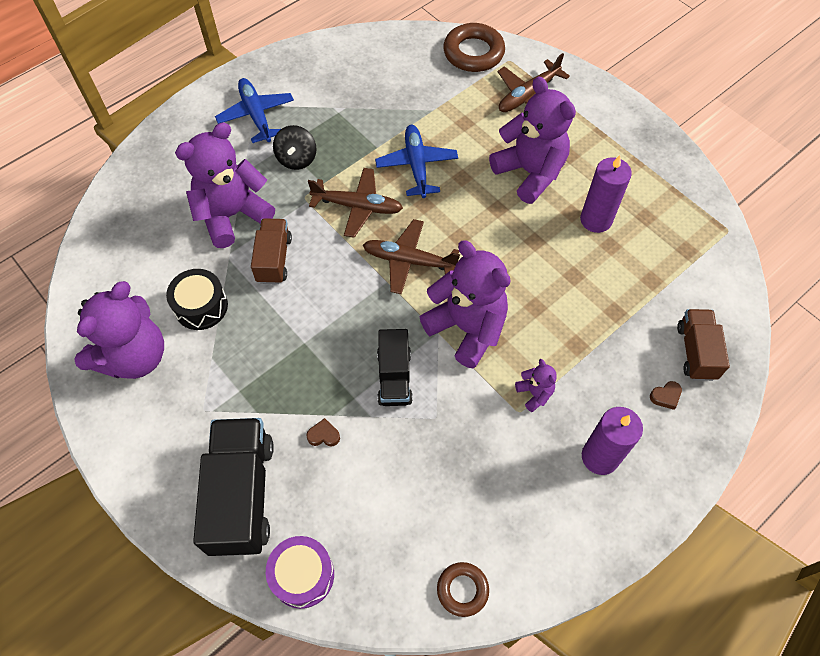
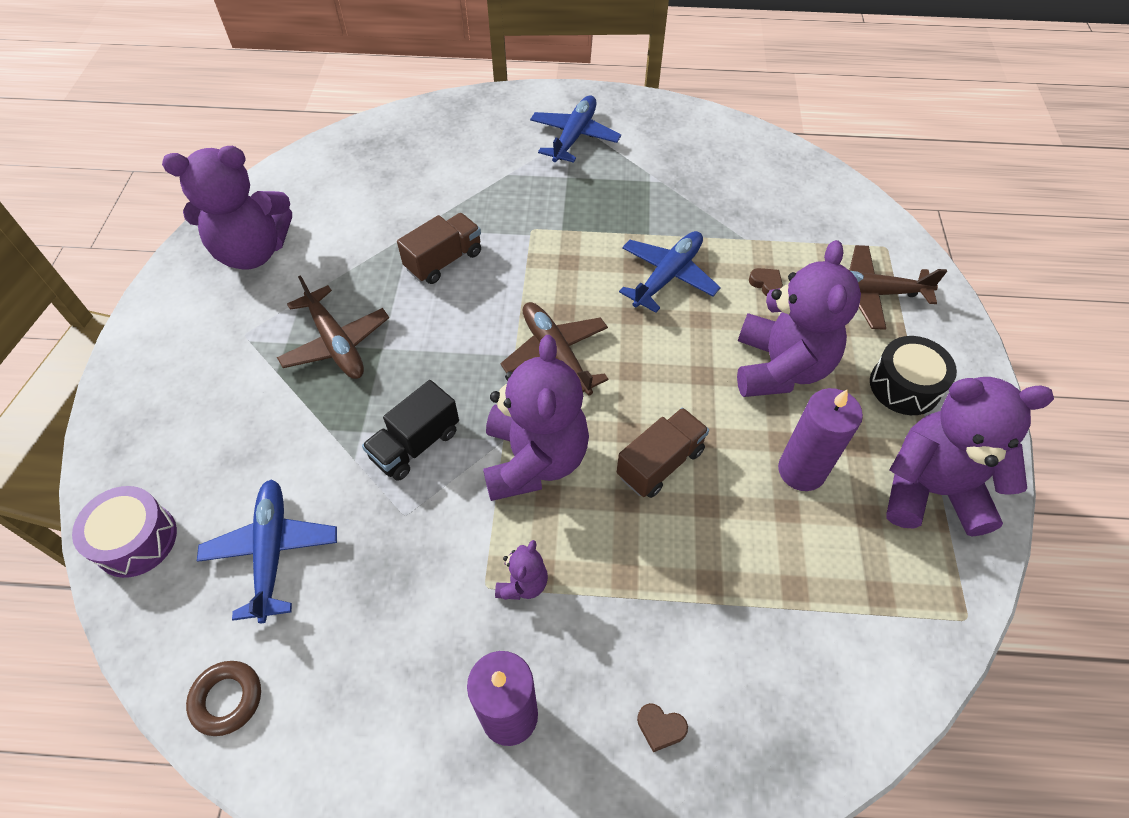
camera: 45 degrees right, 5 degrees down
black drum [166,269,228,330] -> black drum moved to [870,336,957,415]
purple teddy bear [175,123,275,248] -> purple teddy bear moved to [886,377,1054,537]
black truck [193,418,274,556] -> none
black spinning top [273,125,316,170] -> none
brown heart [306,418,340,446] -> brown heart moved to [749,268,783,296]
brown plane [308,168,403,238] -> brown plane moved to [277,275,389,379]
brown ring [443,23,505,72] -> none
brown truck [677,309,730,381] -> brown truck moved to [617,408,709,498]
none -> blue plane [197,479,337,623]

